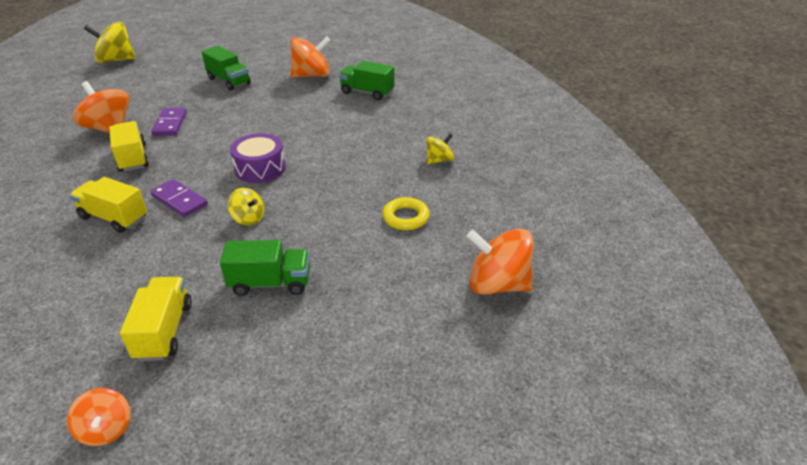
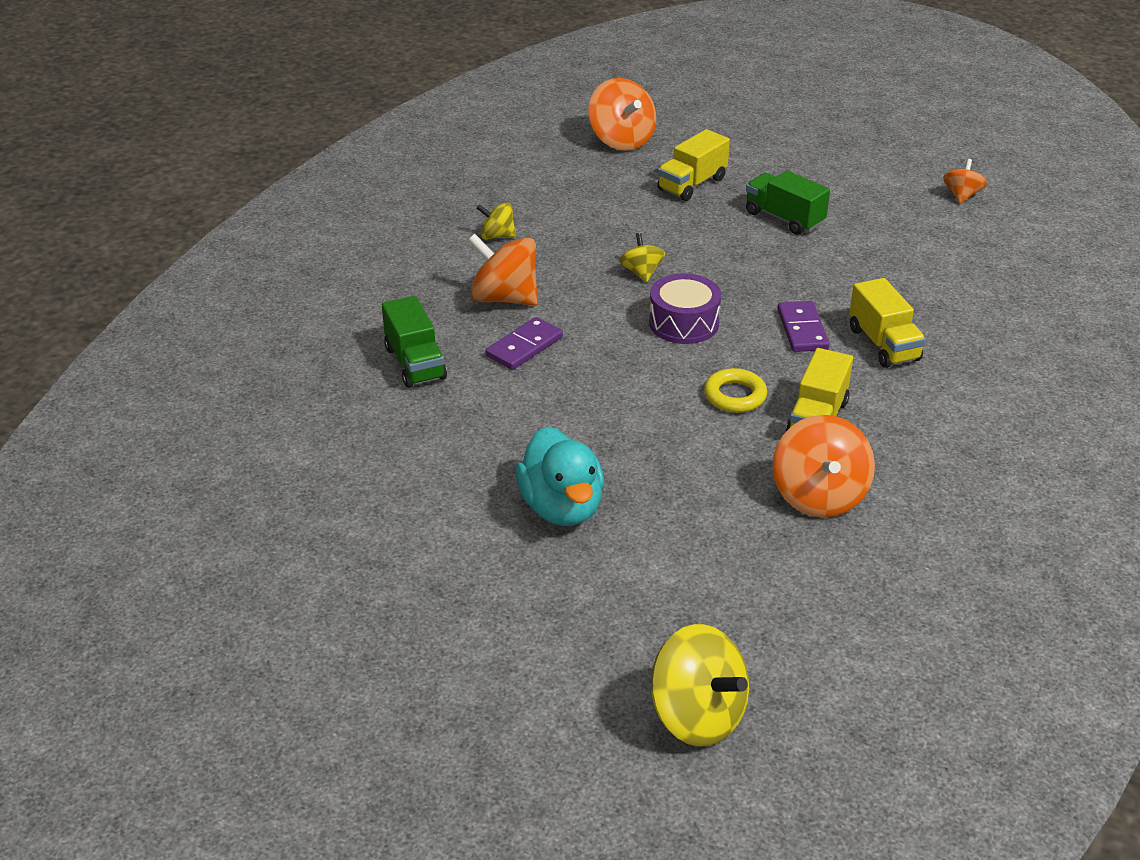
camera: 135 degrees left, 0 degrees up
yellow truck [120,277,192,361] -> yellow truck moved to [657,129,730,201]
purple domino [151,107,187,136] -> purple domino moved to [486,317,563,370]
green truck [202,46,251,90] -> turquoise duck [515,427,604,526]
yellow spinning top [228,188,264,226] -> yellow spinning top moved to [619,233,665,282]
orange spinning top [291,36,331,78] -> orange spinning top moved to [468,233,538,306]
yellow ring [382,197,430,230] -> yellow ring moved to [704,368,767,413]

